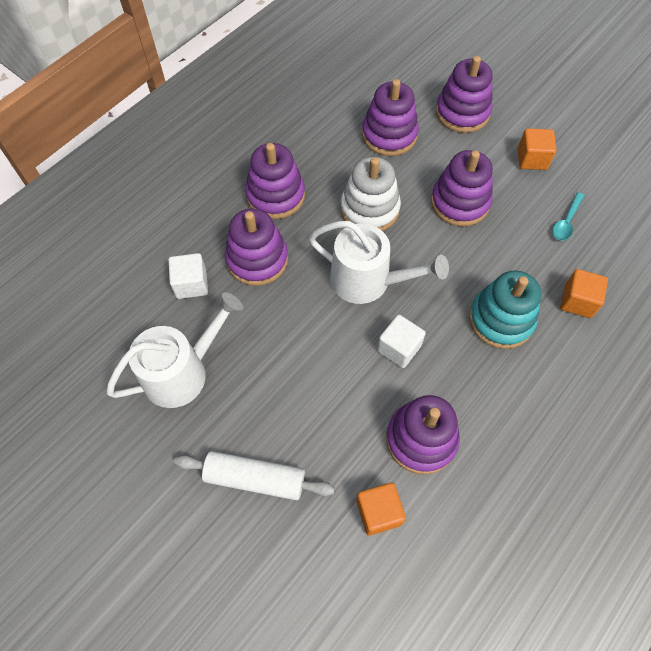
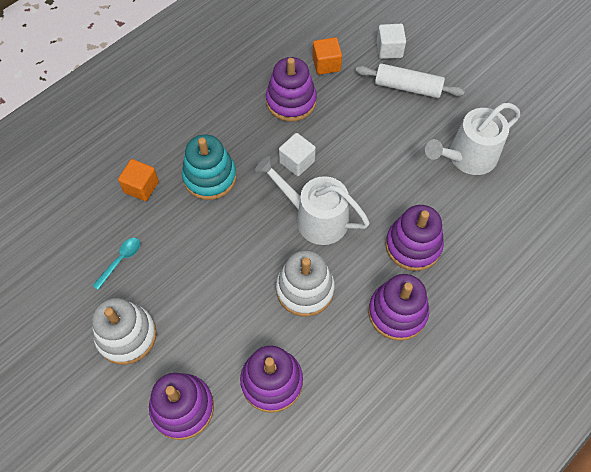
camera: 175 degrees left, 0 degrees up
white cube [168,253,208,299] -> white cube moved to [376,24,406,59]
purple stacking toy [431,150,493,226] -> none
orange cube [518,128,556,170] -> white stacking toy [92,298,157,365]

